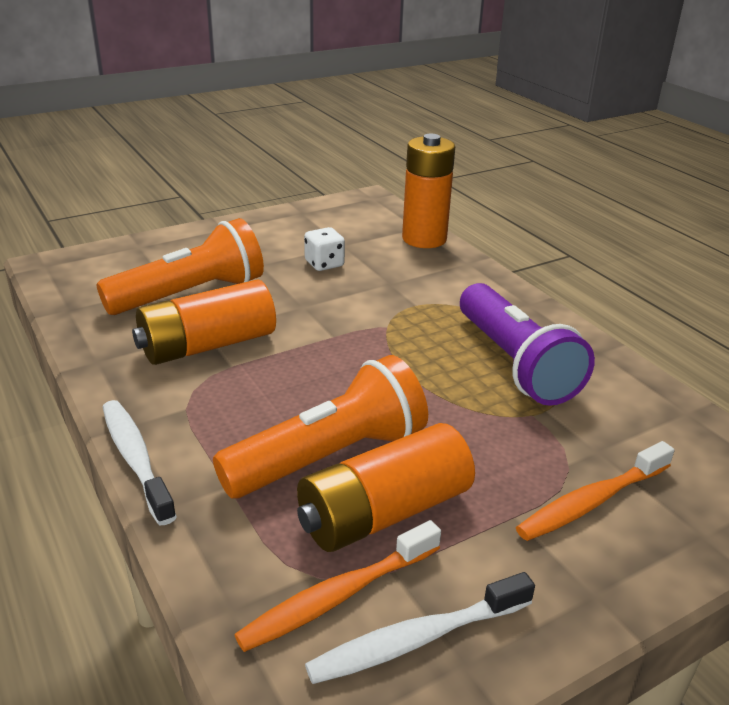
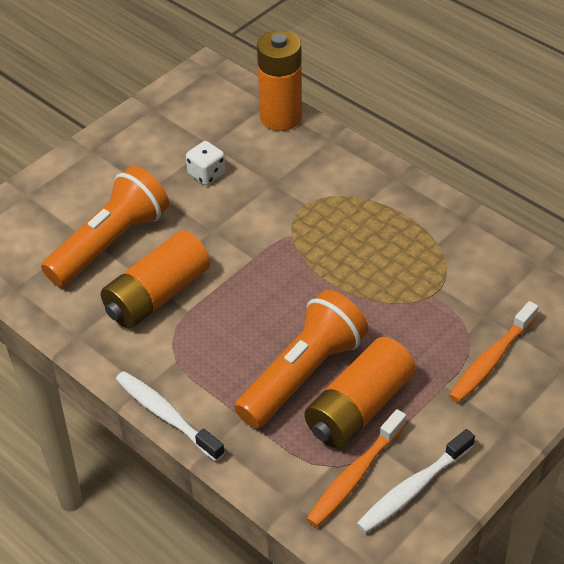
camera: 15 degrees left, 15 degrees up
purple flashlight [460,283,595,406] -> none

